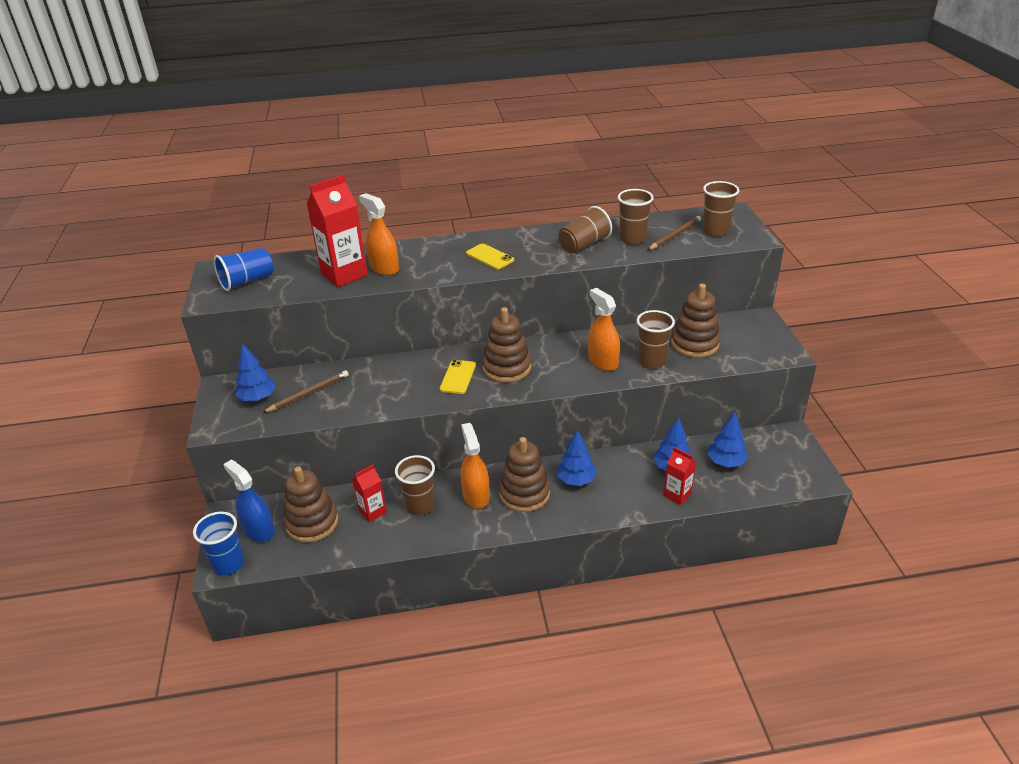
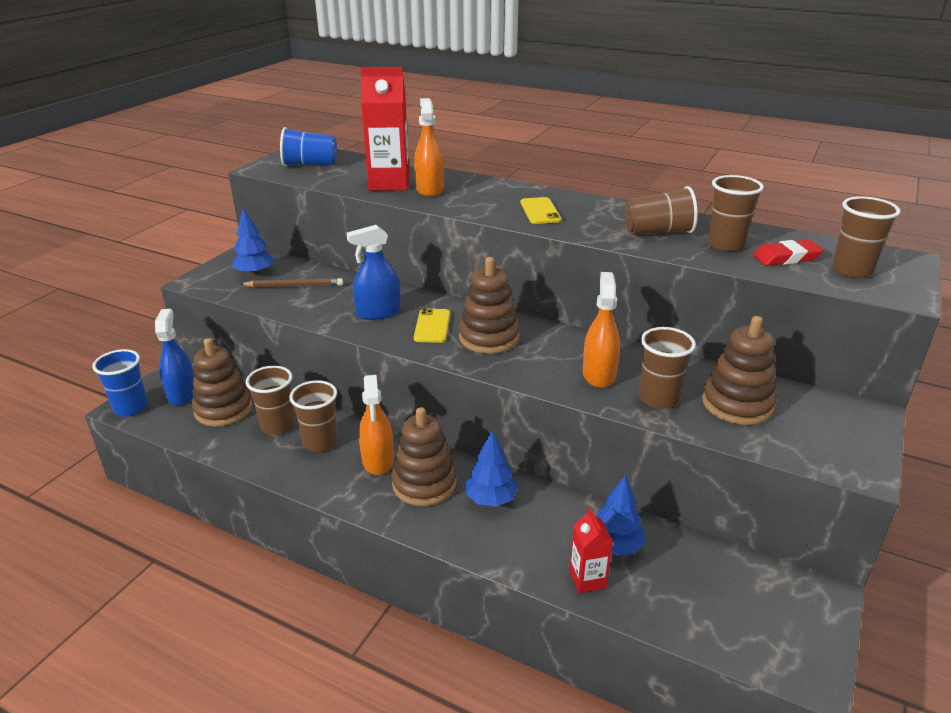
camera: 35 degrees right, 5 degrees down
red carton [352,464,387,522] -> brown cup [246,366,295,435]
yellow phone [440,360,476,394] -> yellow phone turned 45 degrees counterclockwise [414,308,450,343]
orange spray bottle [461,423,490,509] -> orange spray bottle turned 150 degrees clockwise [359,375,394,475]
brown pencil [648,216,701,250] -> red eraser [753,240,824,266]
blue tree [707,412,748,467] -> none
none -> blue spray bottle [347,225,401,320]

